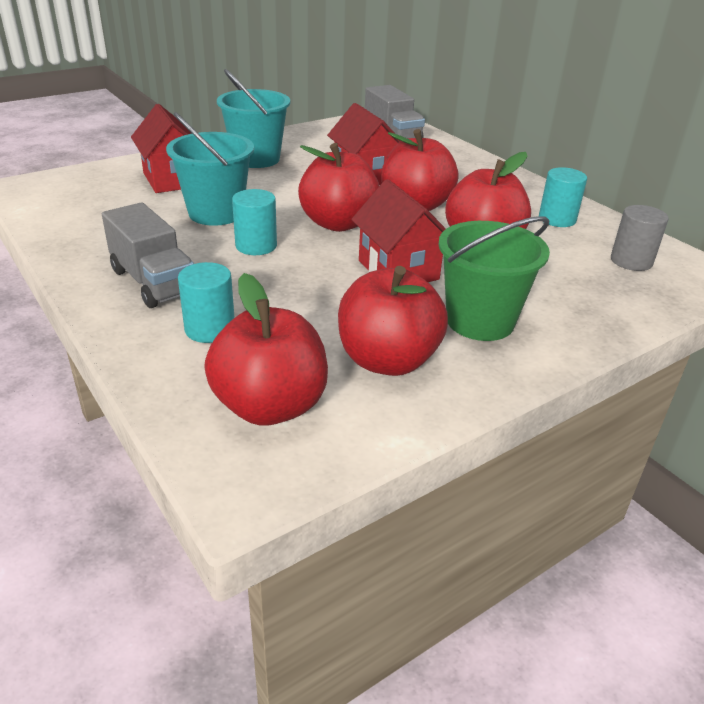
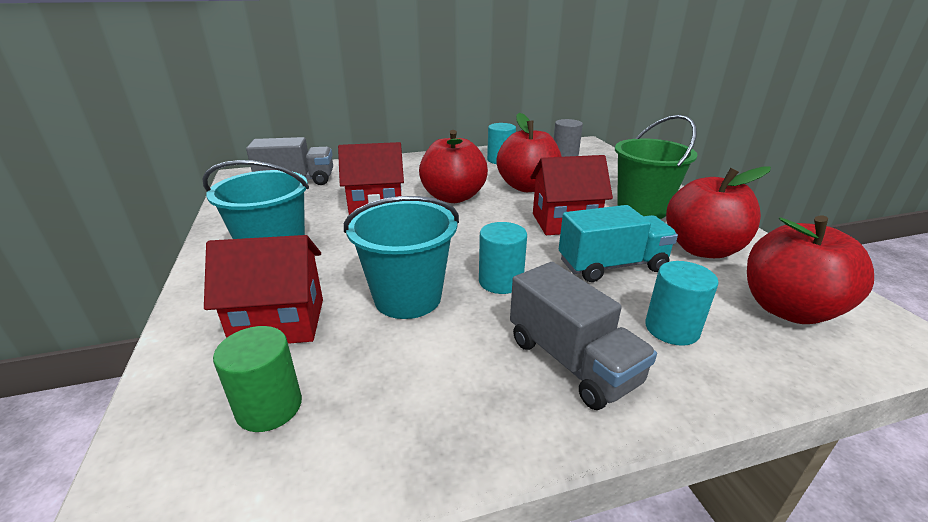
camera: 70 degrees left, 5 degrees down
grey truck [102,203,194,308] -> grey truck turned 75 degrees clockwise [510,262,657,410]
red apple [298,143,380,232] -> none
none -> green cylinder [213,326,302,432]
none -> turquoise truck [559,205,678,282]

